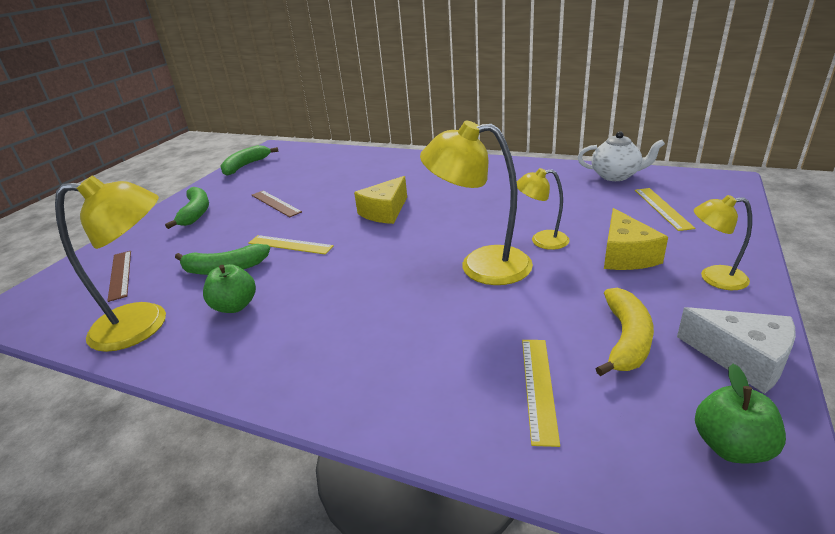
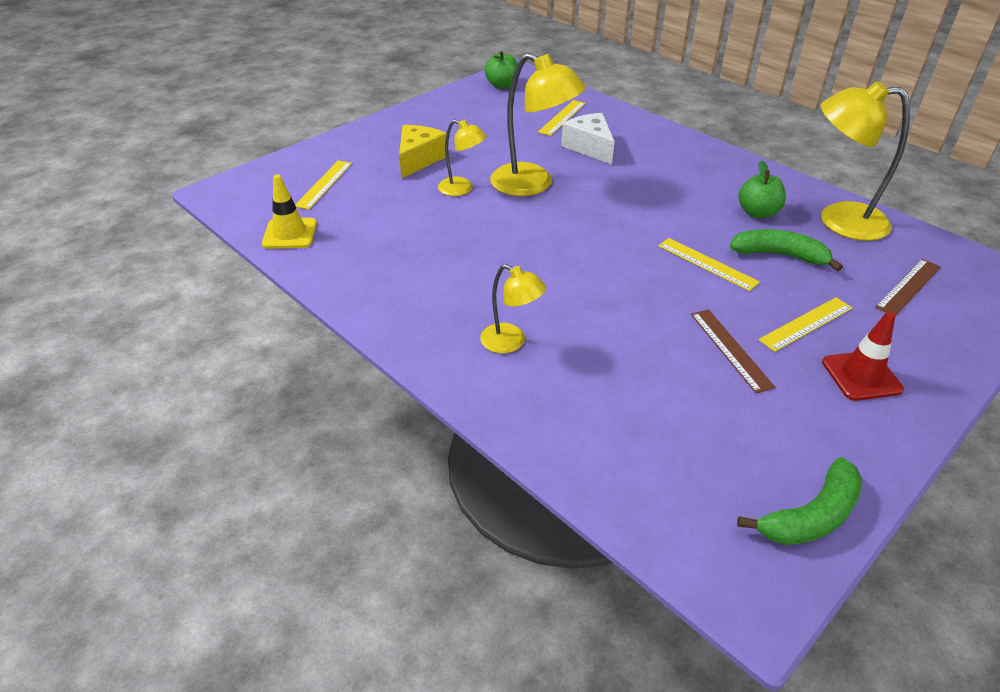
camera: 160 degrees left, 10 degrees up
brown ruler [107,251,131,302] -> brown ruler turned 45 degrees clockwise [875,259,941,315]
green banana [165,187,209,229] -> red traffic cone [822,311,904,401]
yellow cheese [354,176,407,224] -> none
white teapot [578,131,665,181] -> yellow traffic cone [262,174,317,249]
yellow banana [595,288,654,376] -> none
white cheese [677,307,796,394] -> white cheese moved to [561,113,615,165]
yellow lamp [694,195,752,290] -> yellow lamp moved to [480,264,546,353]
none -> yellow ruler [758,297,853,352]

